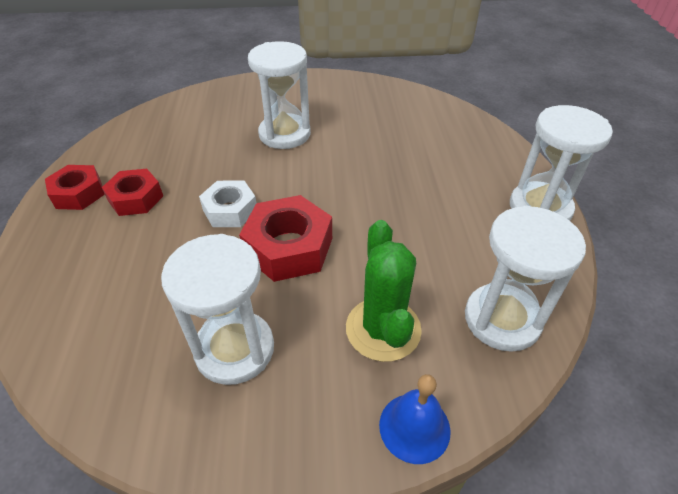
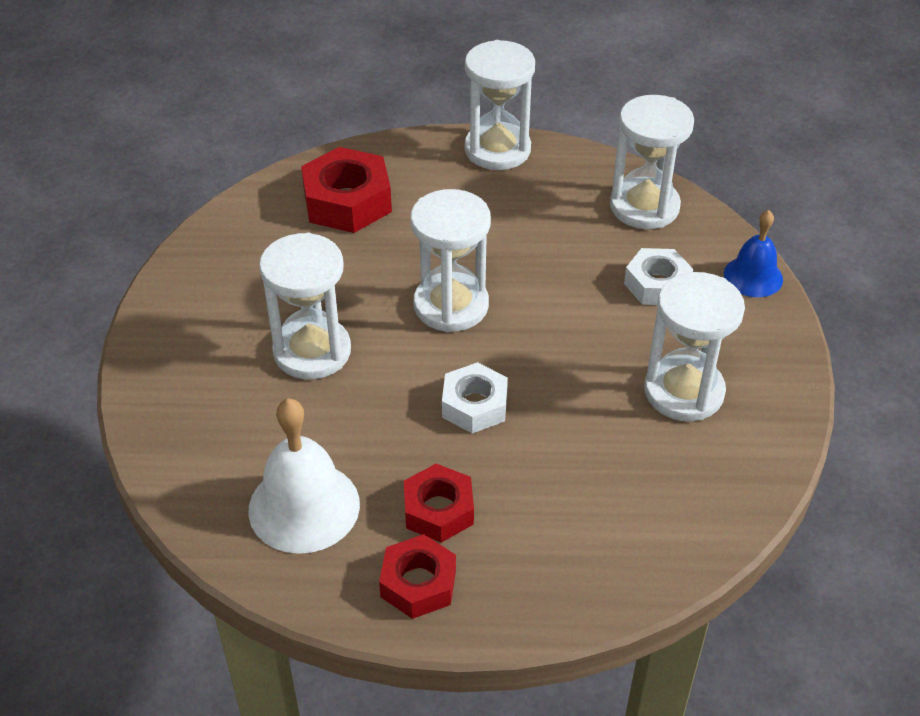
camera: 85 degrees left, 0 degrees up
red nut [239,195,332,282] -> red nut moved to [301,147,392,233]
green cactus [346,220,422,362] -> white nut [624,248,693,305]
none -> white bell [249,399,360,554]
none -> white hourglass [410,189,491,332]

